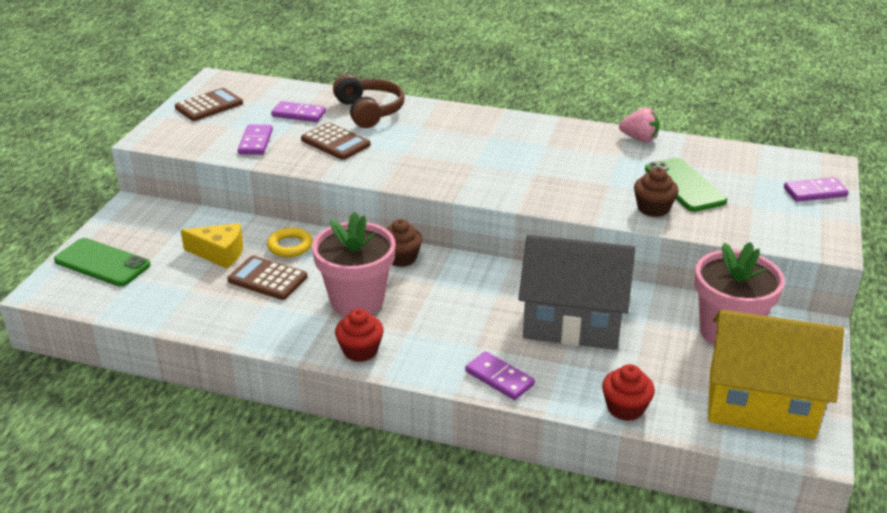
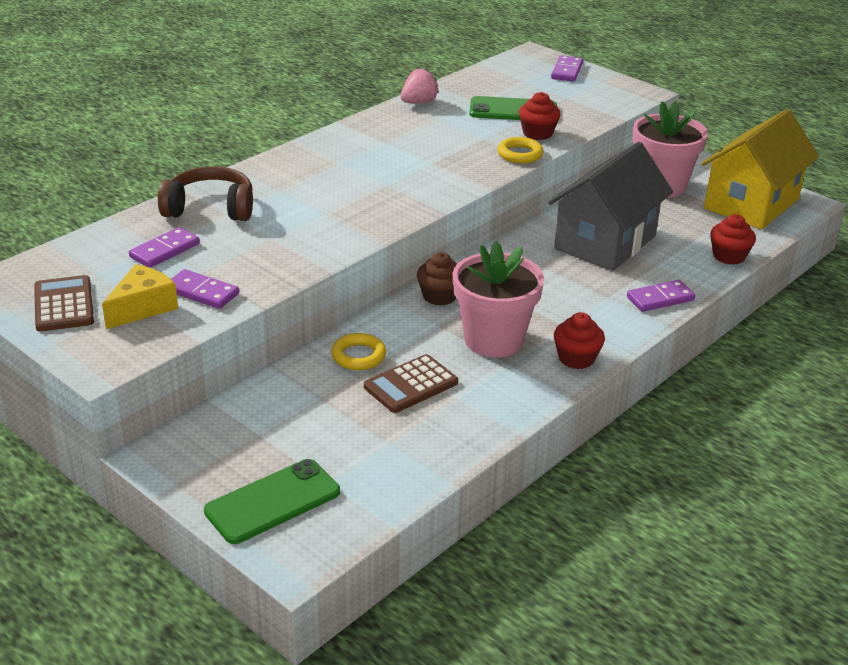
camera: 65 degrees left, 0 degrees up
yellow cheese [180,223,243,269] -> yellow cheese moved to [102,264,178,329]
brown calculator [301,123,371,160] -> none
brown cupcake [634,167,679,217] -> red cupcake [519,92,560,140]
none -> yellow ring [498,137,544,164]

